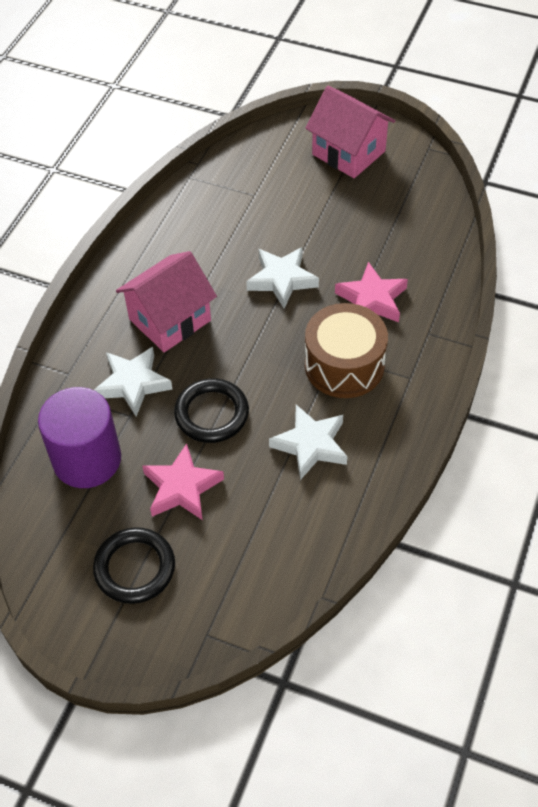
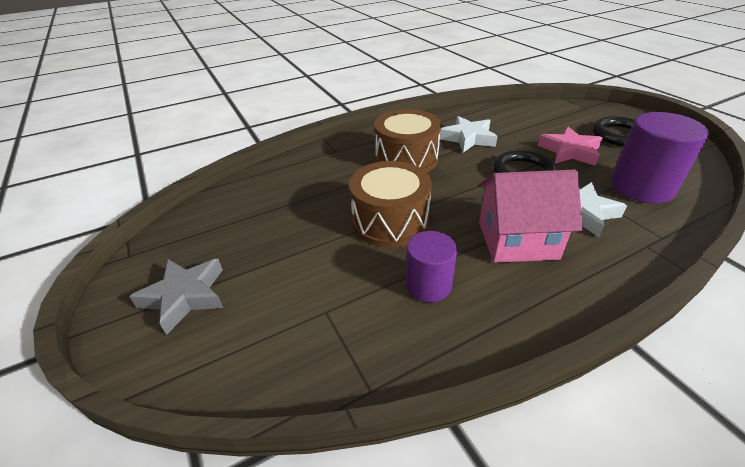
camera: 140 degrees left, 15 degrees down
white star [246,247,319,309] -> brown drum [349,161,432,247]
pink house [305,86,395,178] -> grey star [129,259,223,335]
pink star [335,262,408,323] -> none
none -> purple cylinder [406,231,457,302]

